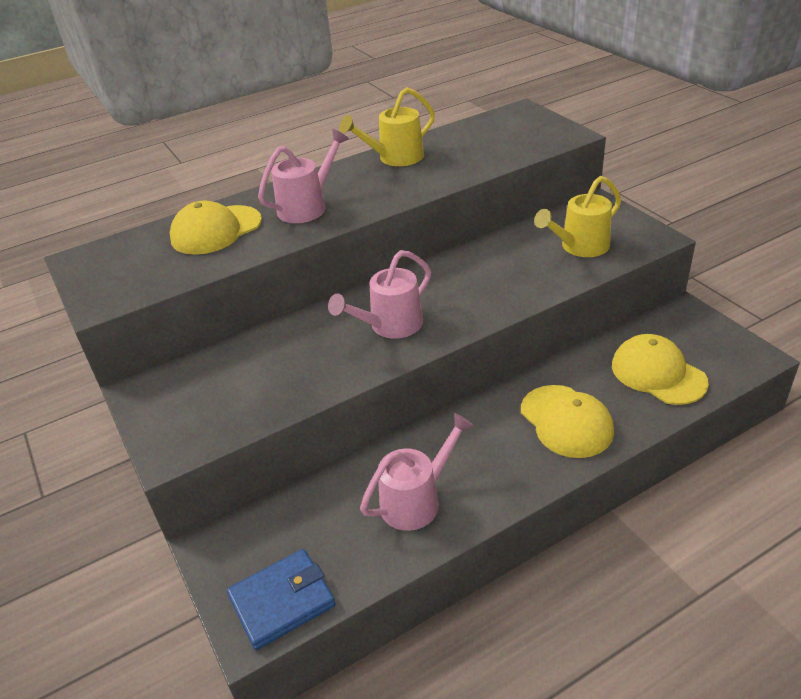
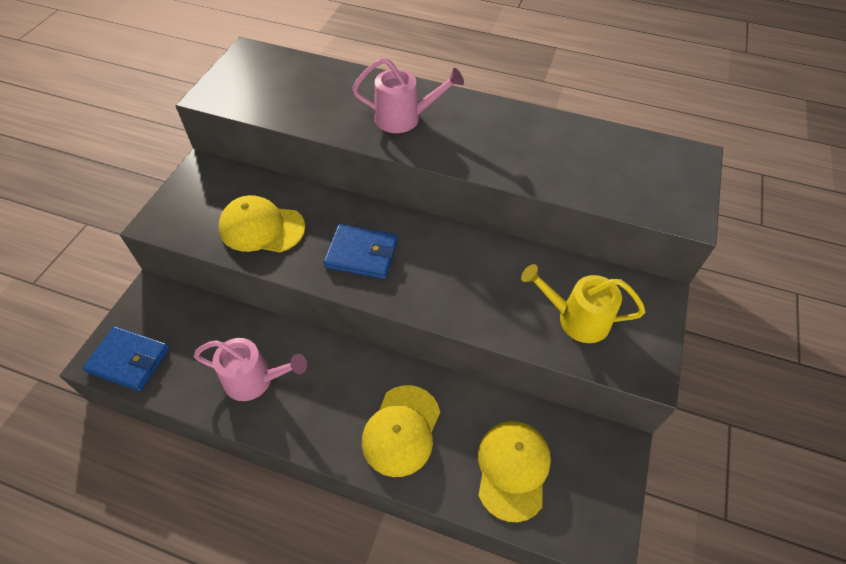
camera: 45 degrees right, 15 degrees up
yellow cap [170,200,262,255] -> yellow cap moved to [219,195,305,252]
pink watering can [328,250,431,339] -> blue wallet [323,224,398,279]
yellow watering can [339,87,435,166] -> none

